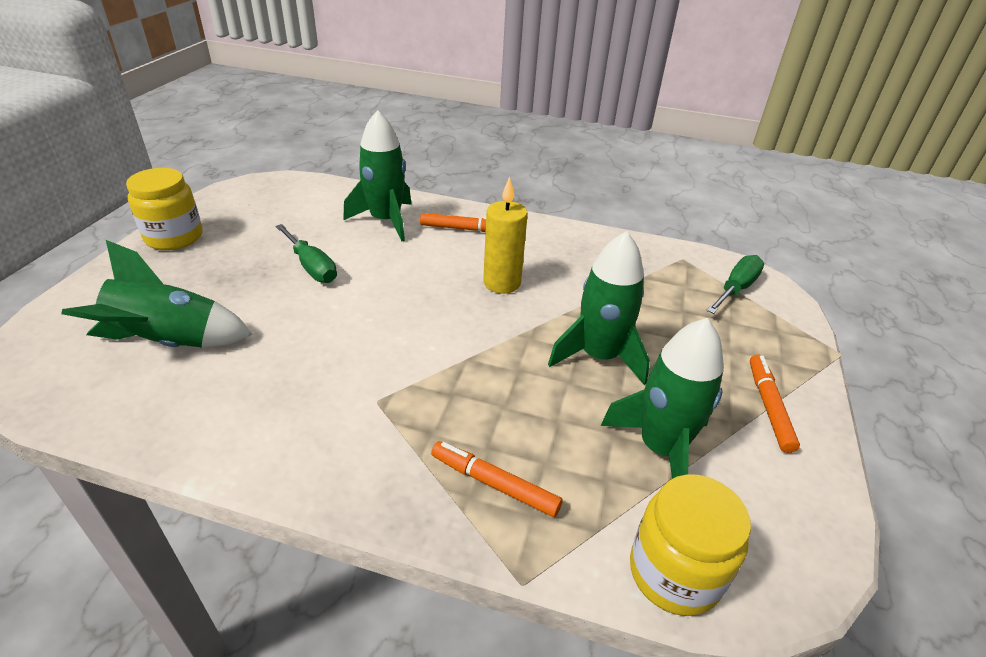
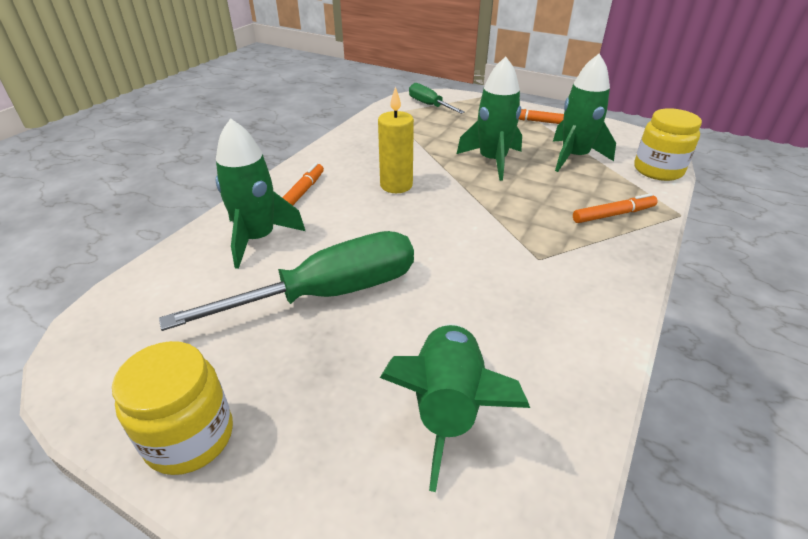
camera: 75 degrees left, 0 degrees up
green screwdriver [276,224,337,283] -> green screwdriver [159,231,414,331], size x1.85
orange marker [431,441,563,517] -> orange marker turned 150 degrees counterclockwise [573,193,658,223]

